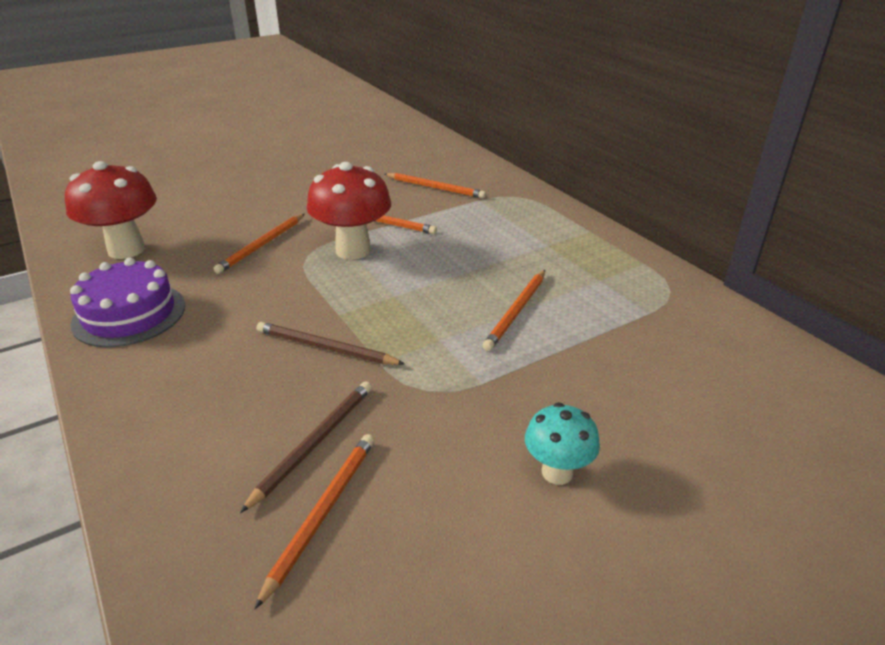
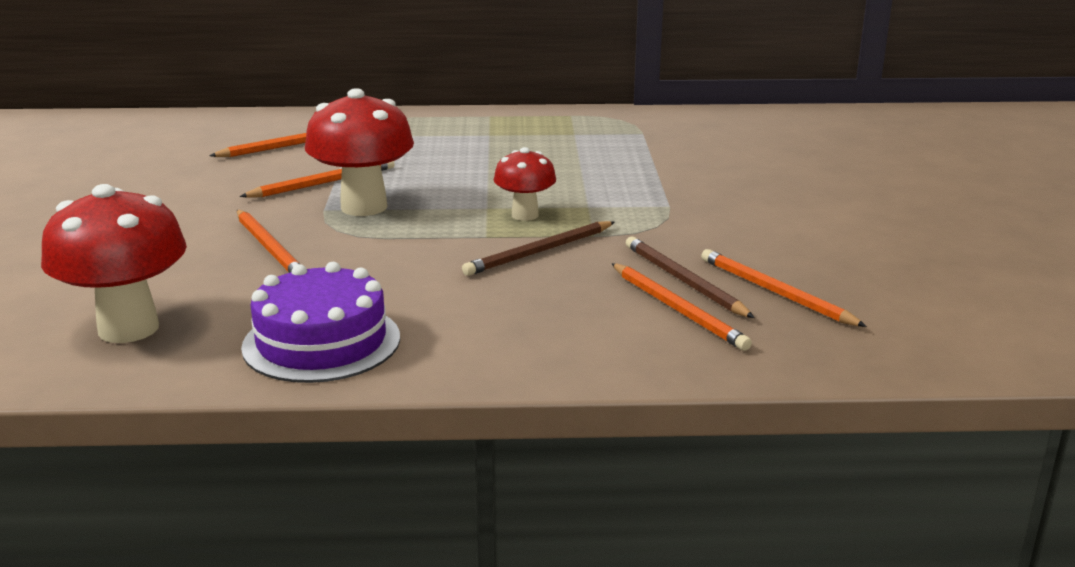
camera: 60 degrees left, 10 degrees down
orange pencil [483,270,545,351] -> orange pencil moved to [612,263,752,351]
turquoise mushroom [525,403,600,485] -> none
none -> red mushroom [494,147,556,221]

